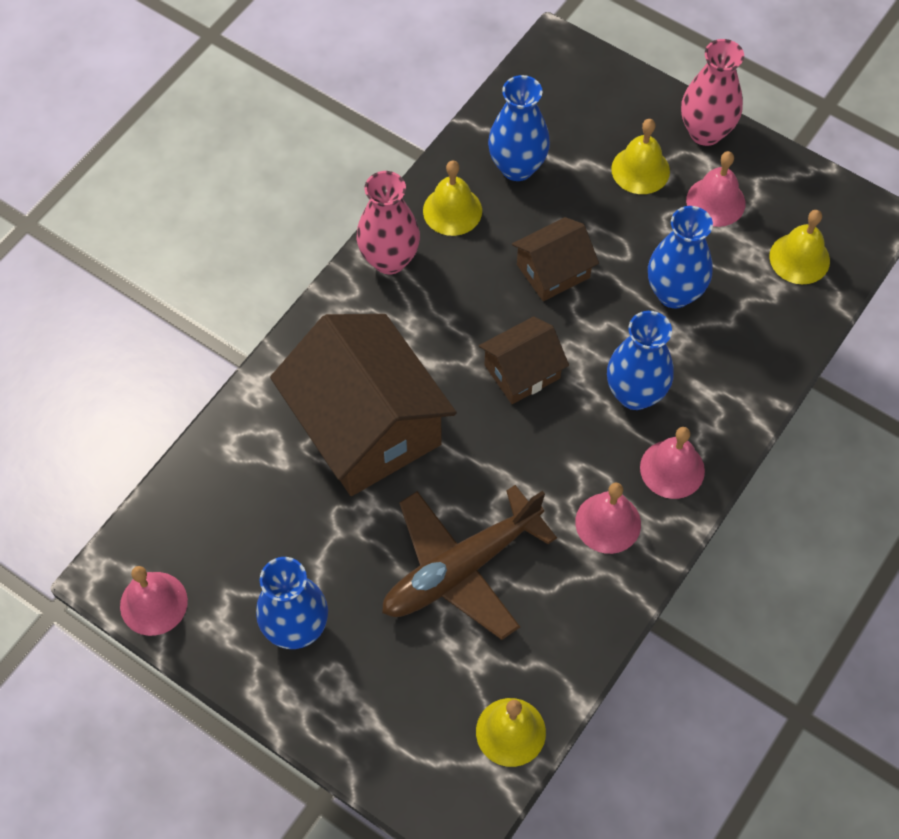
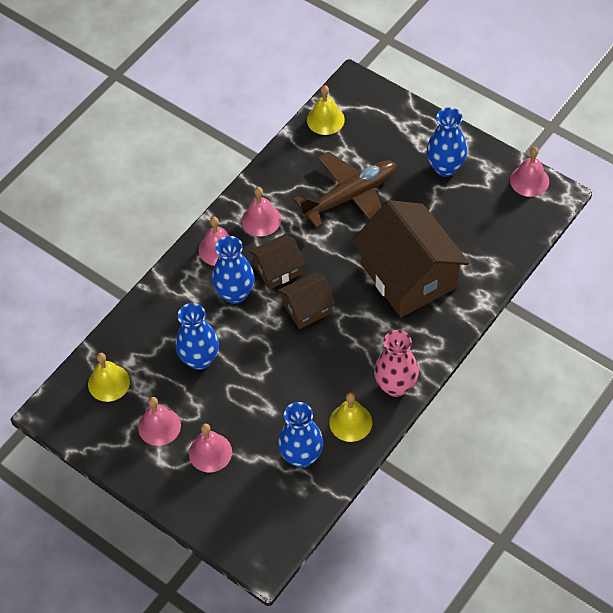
camera: 175 degrees left, 5 degrees down
brown house [512,217,599,301] -> brown house moved to [249,234,305,290]
yellow bell [611,119,670,194] -> pink bell [189,424,232,472]
pink vase [681,39,744,146] -> none

